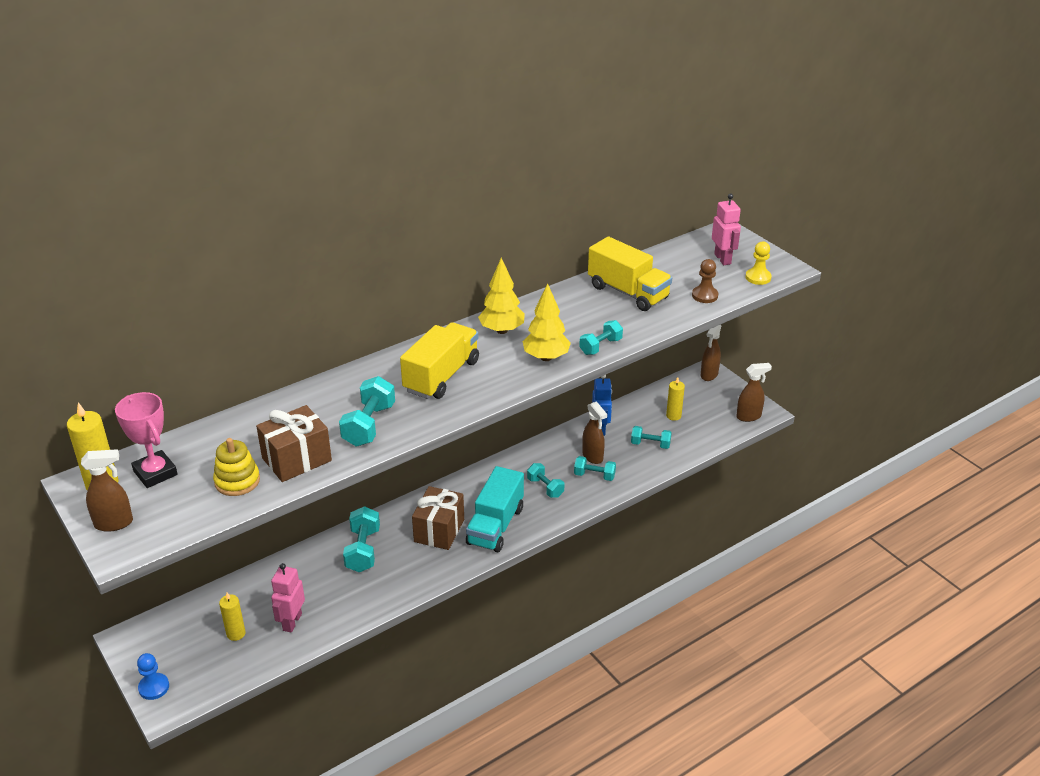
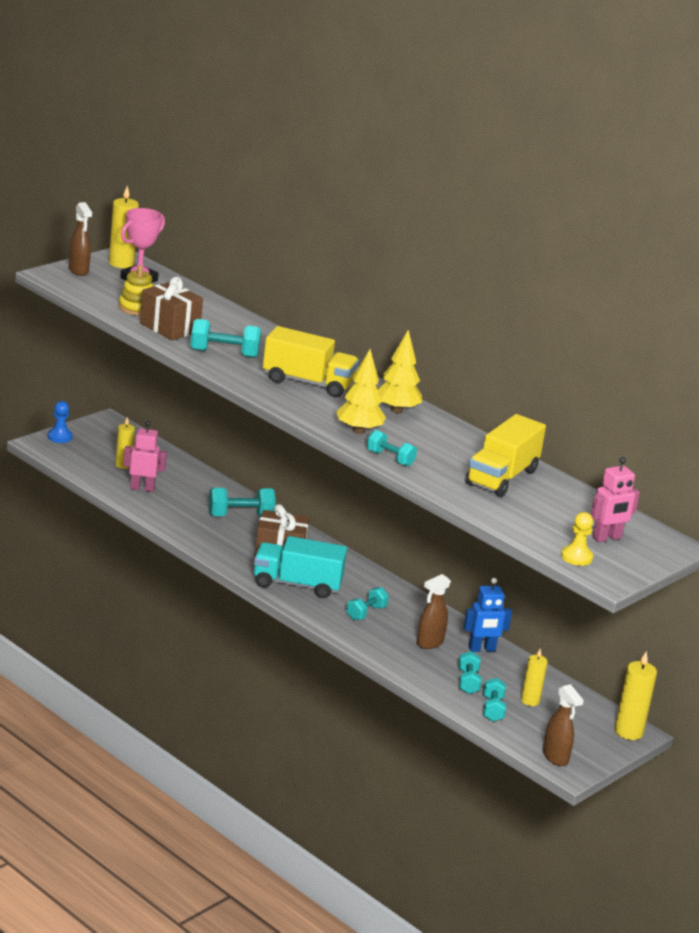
camera: 75 degrees right, 10 degrees down
turquoise dumbbell [574,456,616,481] -> turquoise dumbbell moved to [483,678,506,722]
brown pawn [692,259,718,303] -> none
brown spray bottle [701,325,721,381] -> yellow candle [615,651,657,740]

